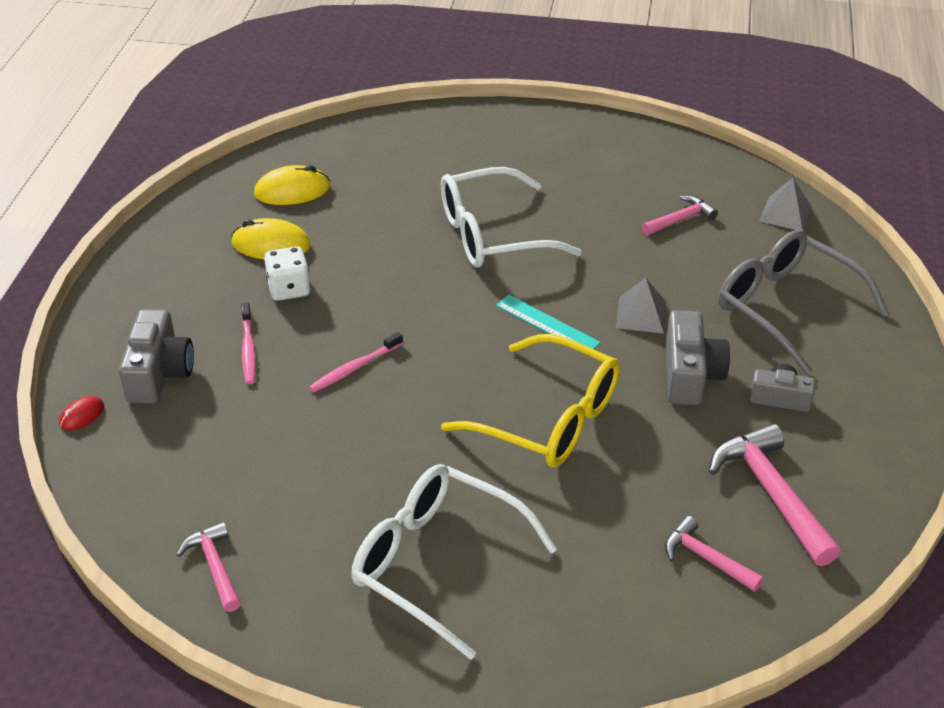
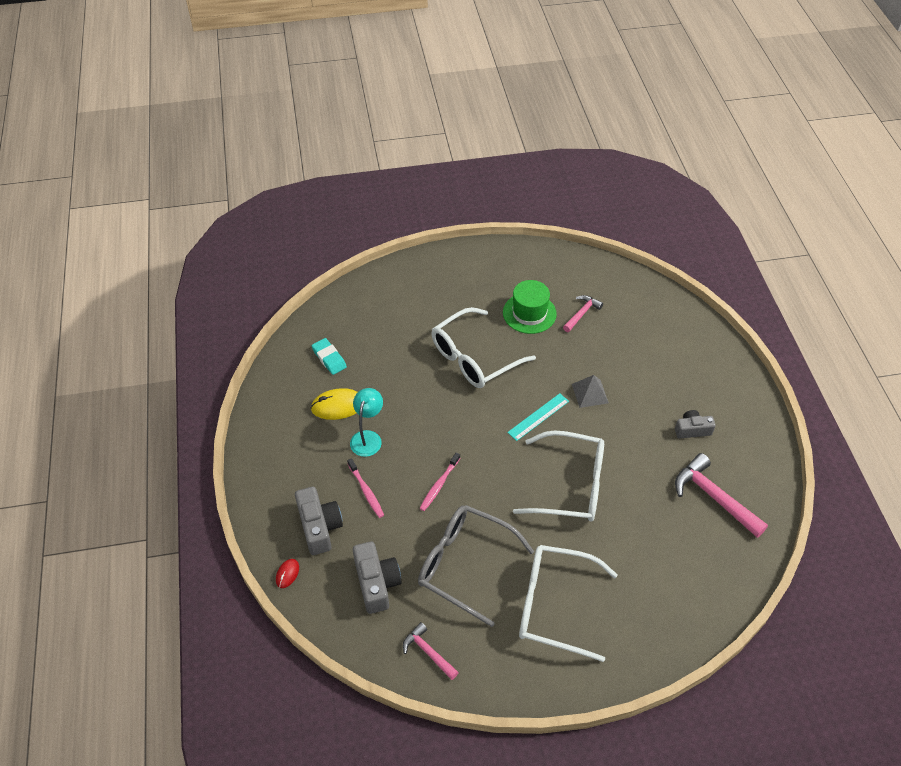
camera: 20 degrees left, 10 degrees up
yellow mouse [254,165,330,205] -> turquoise eraser [312,338,347,375]
white dice [264,247,311,301] -> turquoise lamp [350,388,383,457]
yellow glasses [441,334,620,467] -> white glasses [513,430,604,522]
turquoise ruler [496,295,601,349] -> turquoise ruler turned 60 degrees counterclockwise [507,393,569,441]
pink hammer [665,516,764,592] -> none
grey camera [666,310,730,405] -> grey camera moved to [353,541,401,614]
grey glasses [719,230,889,374] -> grey glasses moved to [418,505,534,627]
grey pyramid [759,178,812,231] -> none
none -> green hat [503,280,557,334]

